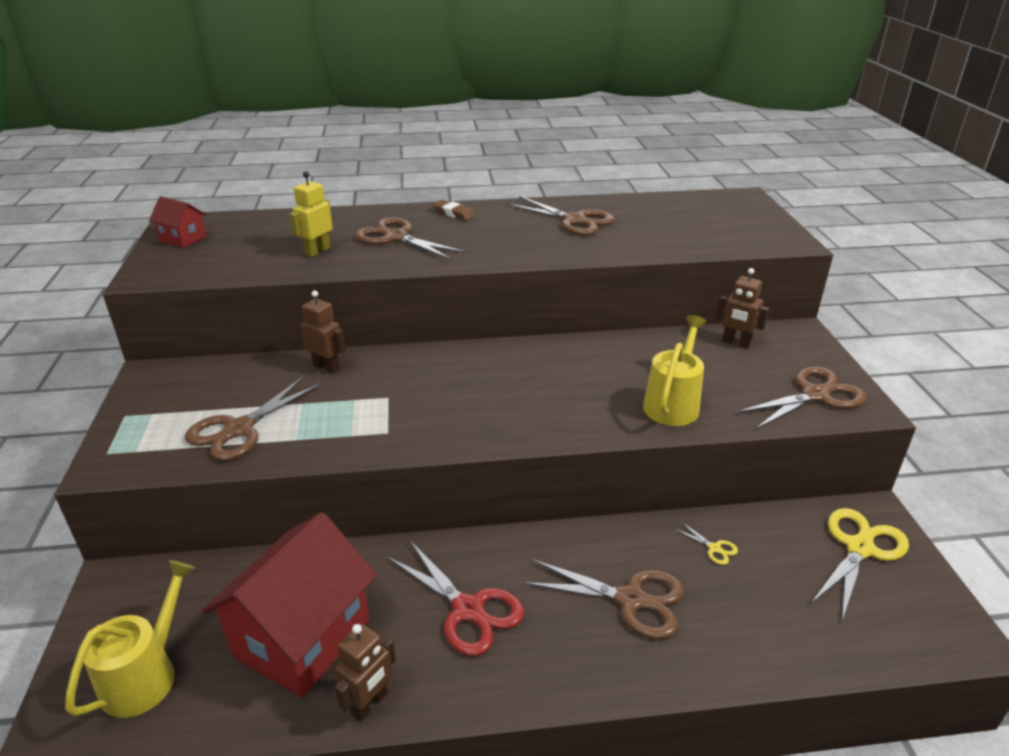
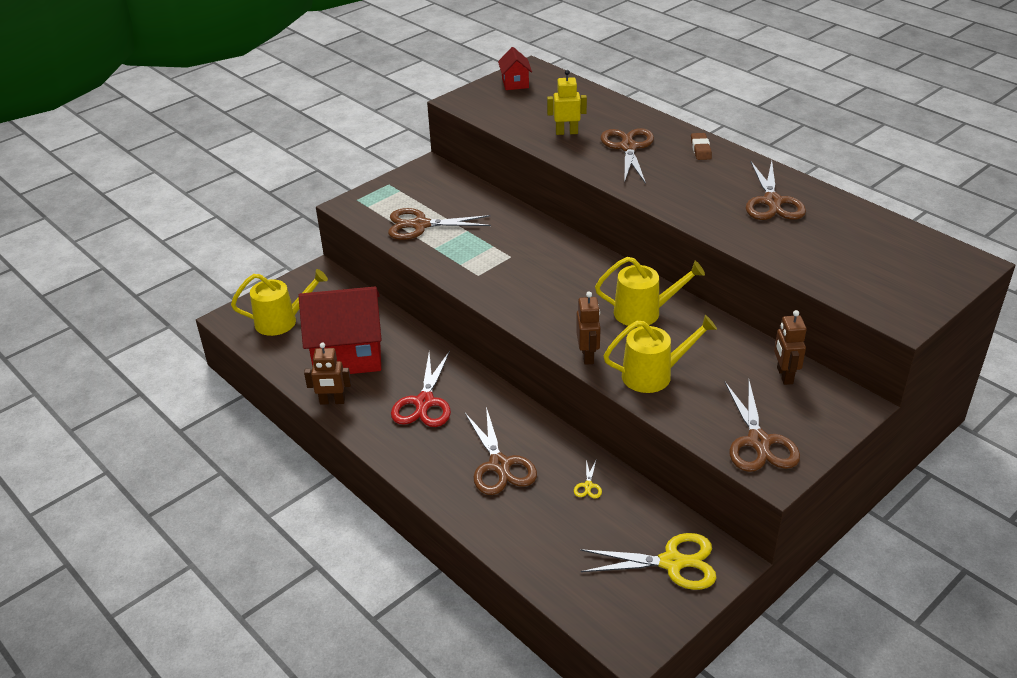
camera: 55 degrees right, 5 degrees up
brown robot [300,290,345,374] -> brown robot moved to [576,291,601,365]
brown scissors [736,366,866,429] -> brown scissors turned 60 degrees clockwise [725,381,800,472]
none -> yellow watering can [595,257,705,327]

